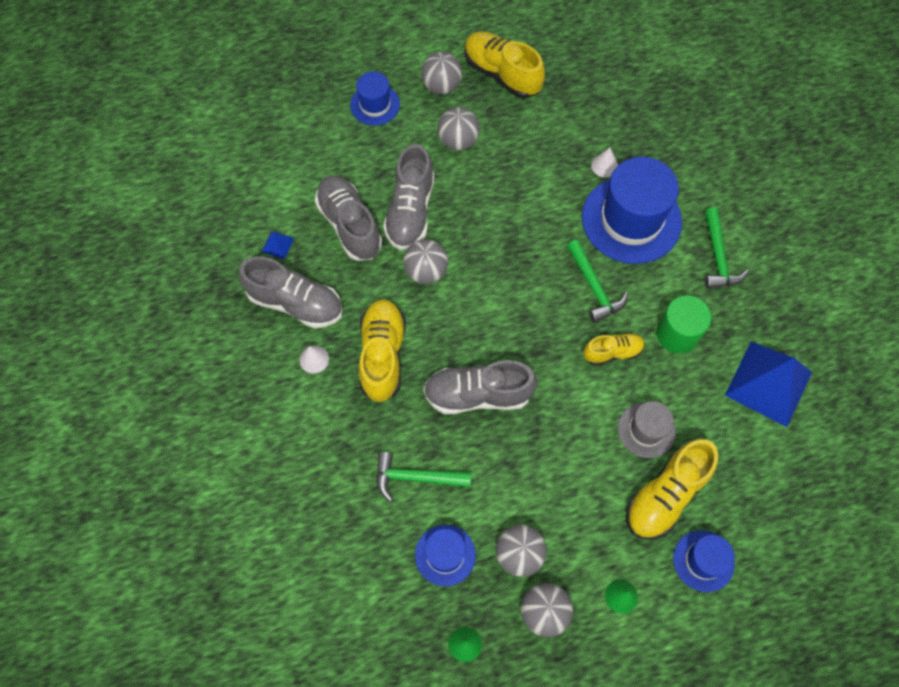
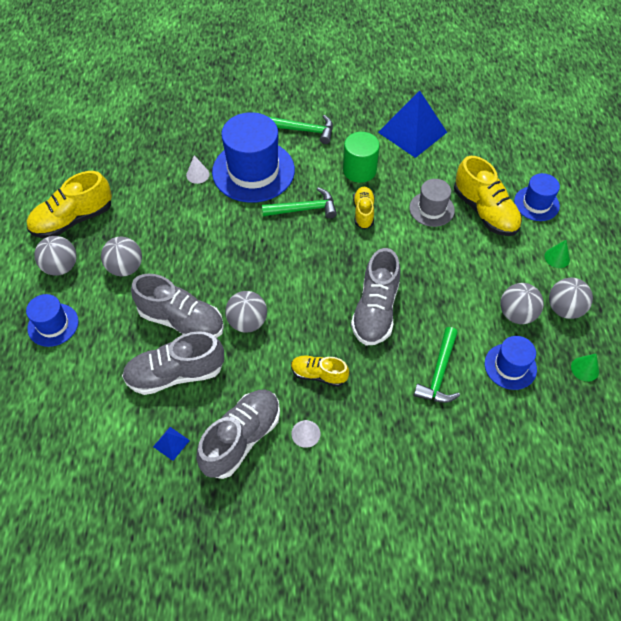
camera: 75 degrees left, 10 degrees down
yellow shoe [358,299,406,403] -> yellow shoe [291,356,349,387], size x0.59

